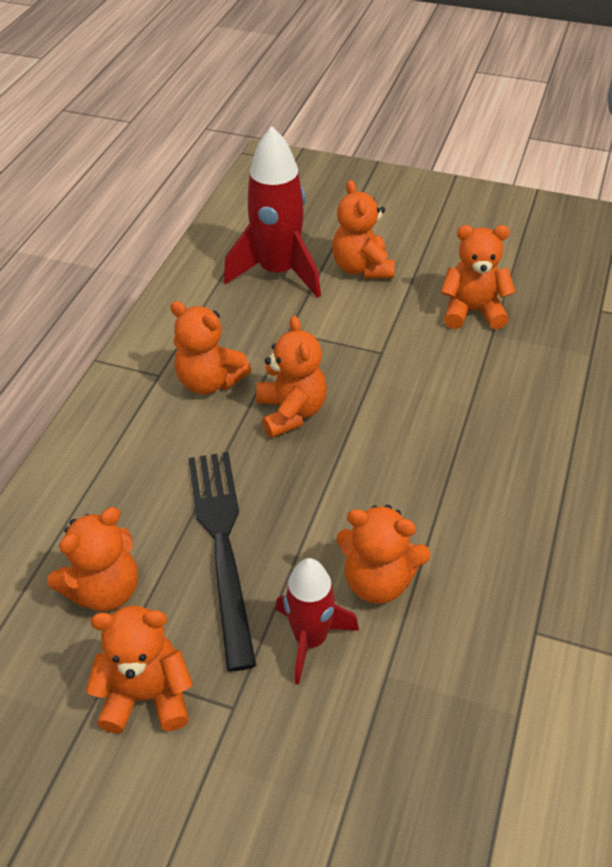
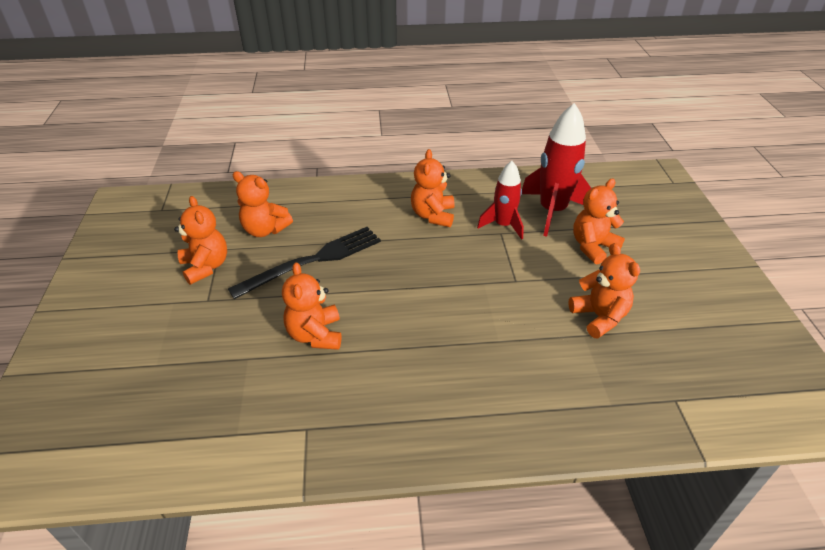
camera: 65 degrees right, 5 degrees down
orange teddy bear [256,316,327,438] -> none
red rocket [276,558,359,684] -> red rocket moved to [477,161,524,240]

